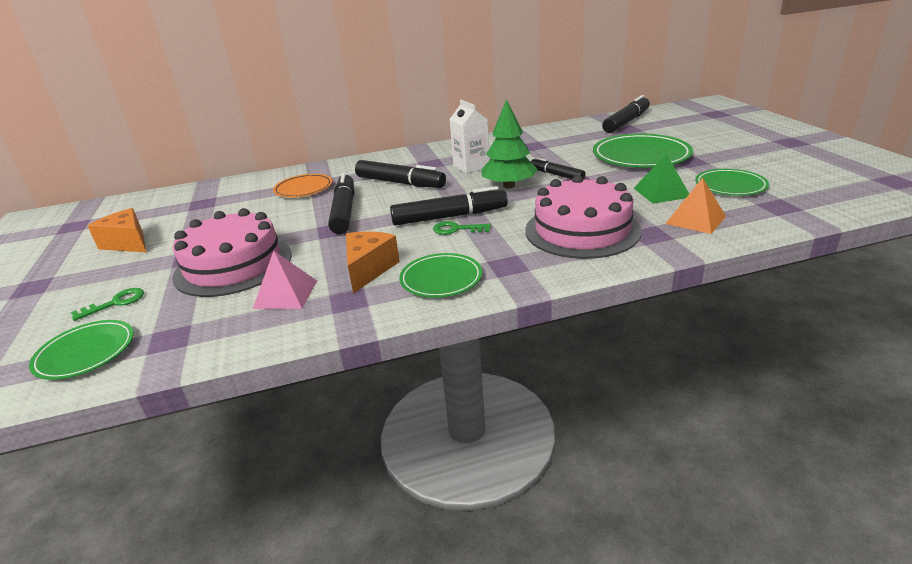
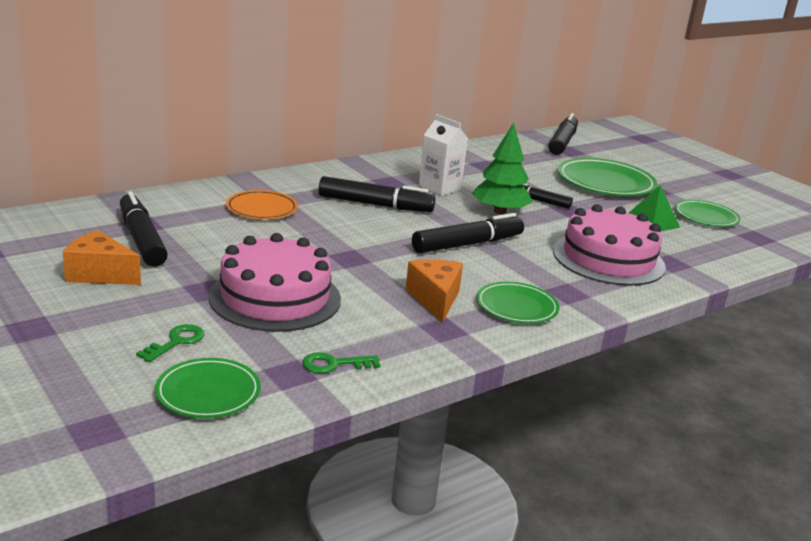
camera: 25 degrees left, 5 degrees down
pink pyramid [253,251,317,309] -> none
black marker [328,172,355,234] -> black marker moved to [120,191,168,267]
green key [433,221,491,235] -> green key moved to [303,352,380,374]
orange pyramid [665,178,726,234] -> none

